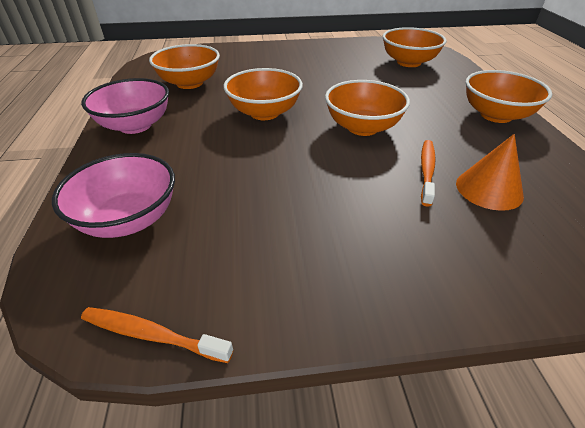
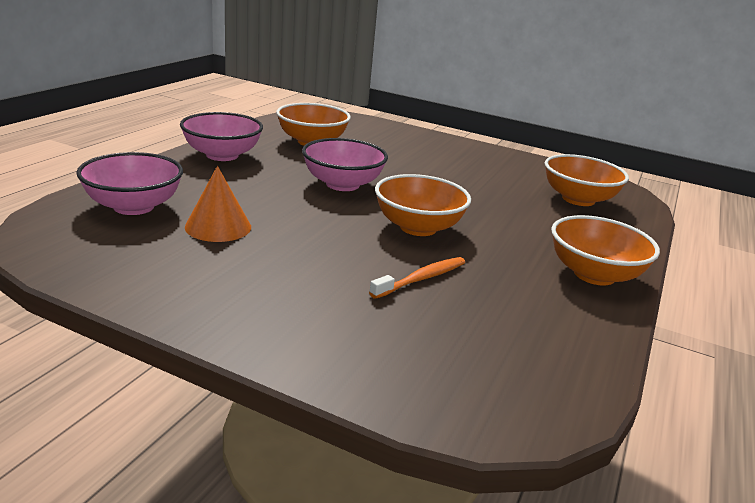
camera: 30 degrees right, 15 degrees down
orange toothbrush [81,307,233,363] -> none
orange bowl [224,68,303,120] -> pink bowl [302,138,388,191]
orange cone [456,134,524,211] -> orange cone moved to [185,166,251,242]

